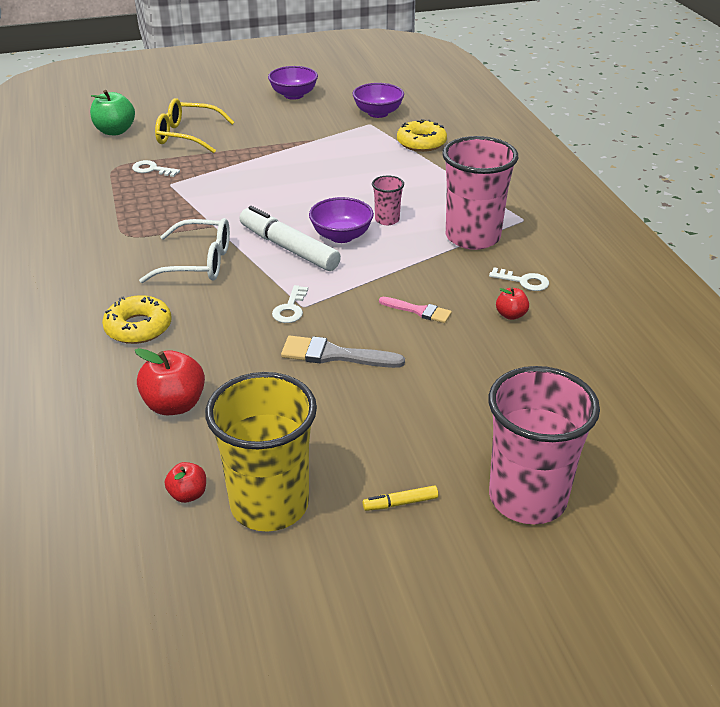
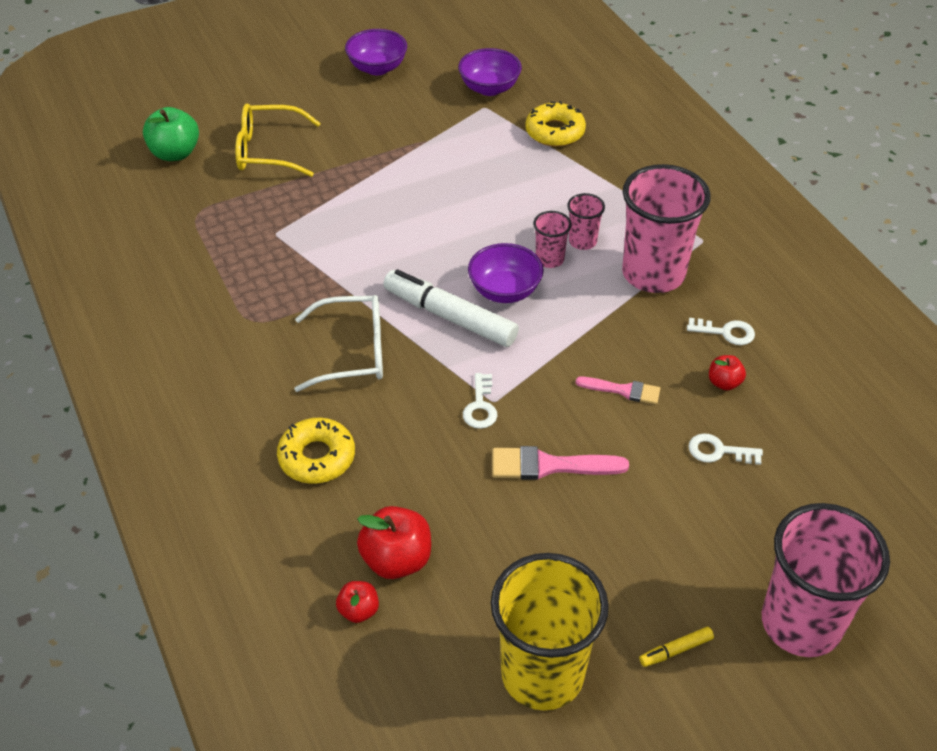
camera: 10 degrees left, 10 degrees up
white key [132,160,180,177] -> white key moved to [688,433,763,465]
red apple [165,462,206,503] -> red apple moved to [336,581,379,623]
grey brush [281,336,405,368] -> pink brush [492,446,629,480]
none -> pink cup [567,193,605,250]

